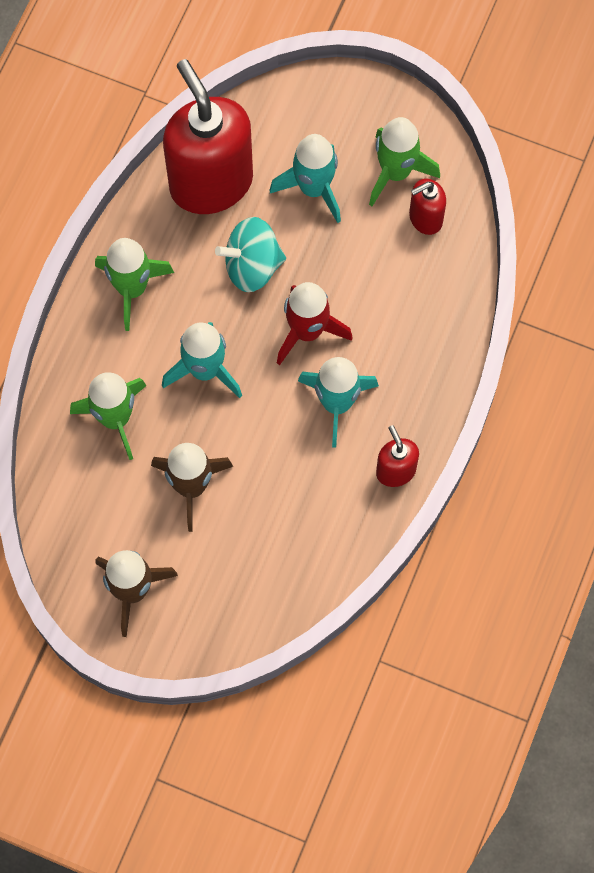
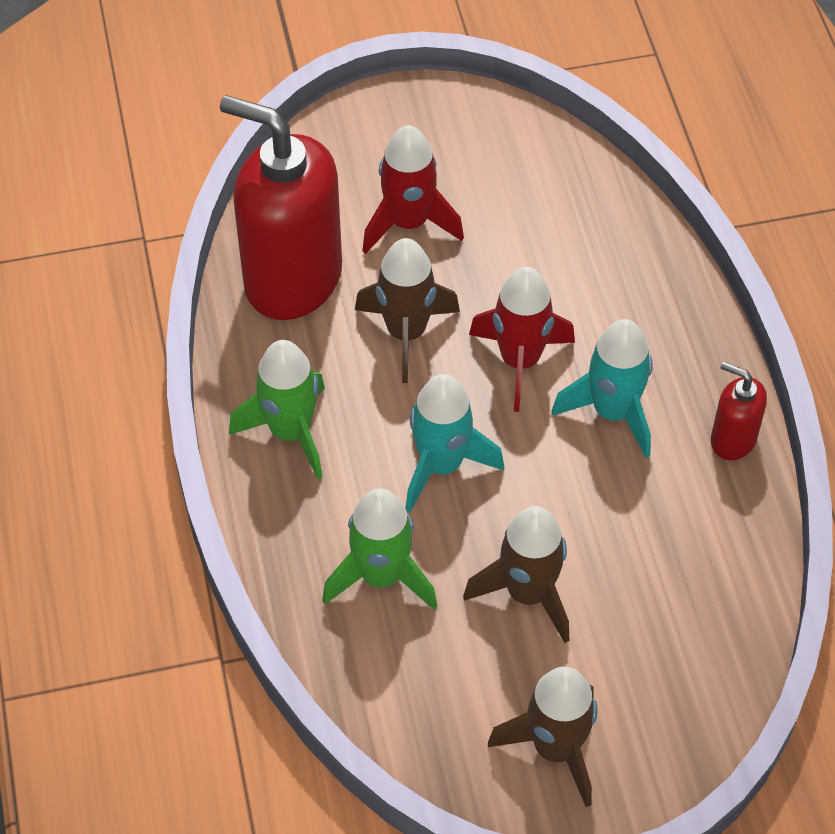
camera: 35 degrees left, 15 degrees down
turquoise spinning top [215,217,286,292] -> brown rocket [355,238,460,383]
turquoise rocket [270,134,341,223] -> red rocket [362,125,464,254]
green rocket [369,117,440,206] -> none
red soap dispenser [409,179,446,235] -> none

